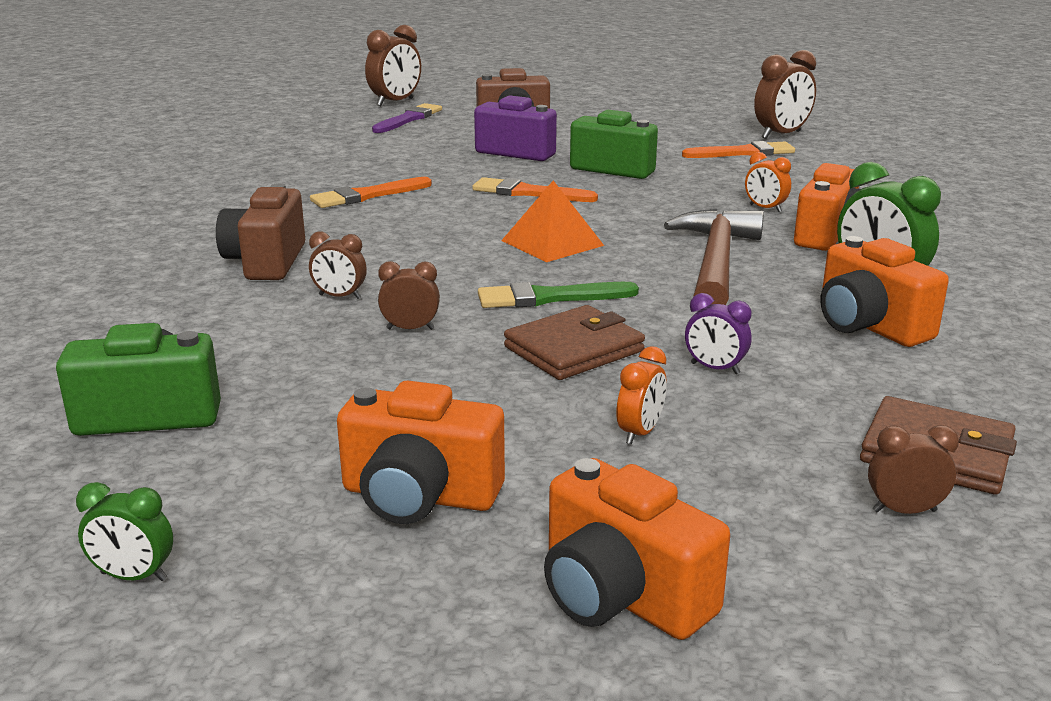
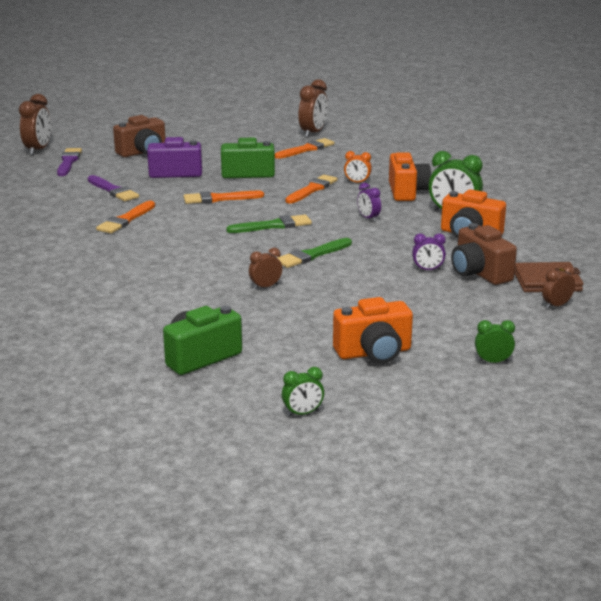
camera: 30 degrees left, 0 degrees up
brown camera [216,183,305,280] -> brown camera moved to [451,223,517,285]
brown clock [309,231,367,299] -> none
orange pyramid [501,180,604,262] -> green brush [226,215,312,233]
brown wallet [504,305,645,380] -> none
orange camera [544,458,730,640] -> green clock [475,320,515,363]
orange clock [616,346,667,445] -> none
brown hammer [664,209,764,305] -> purple clock [357,183,381,222]
none -> purple brush [88,175,139,201]
none -> orange brush [285,175,338,204]

